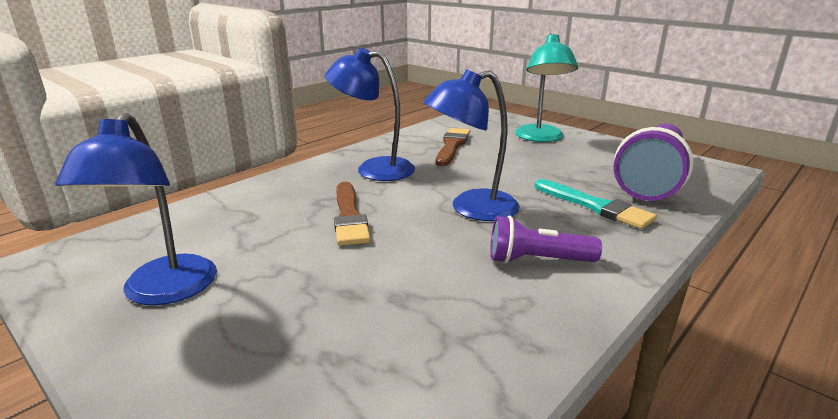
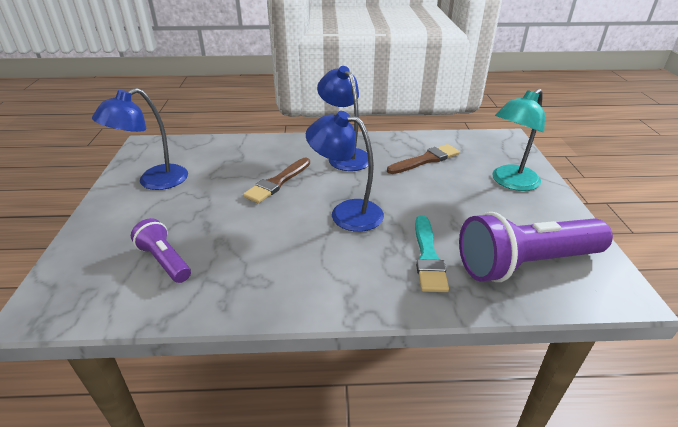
camera: 45 degrees right, 10 degrees up
purple flashlight [490,216,602,264] -> purple flashlight moved to [131,218,191,283]

